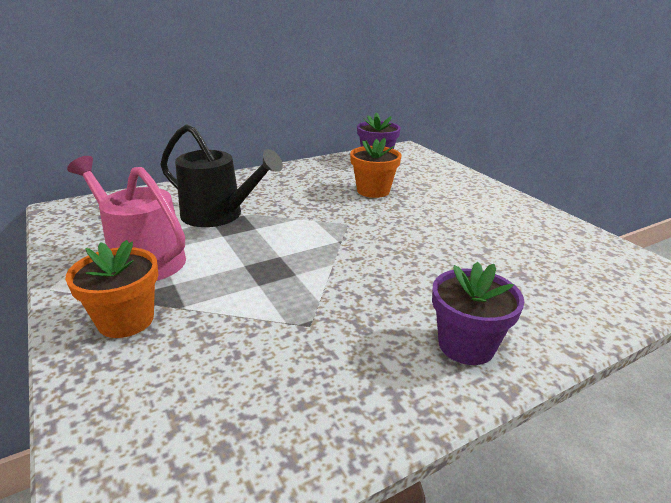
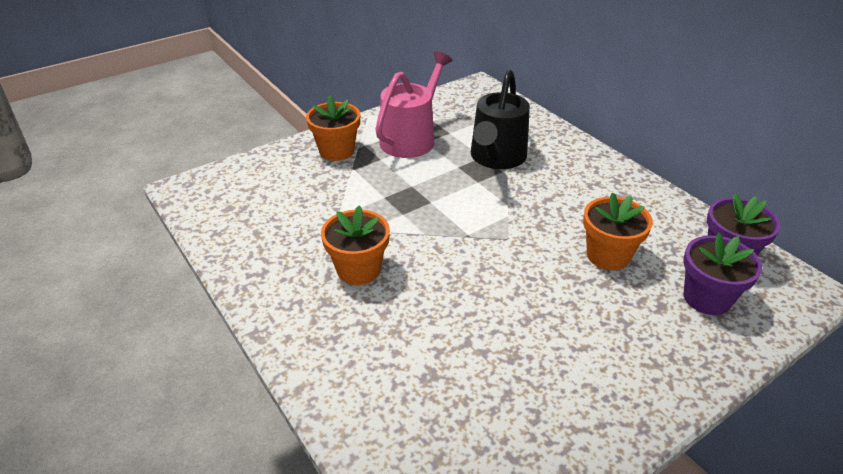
camera: 85 degrees right, 10 degrees up
purple flower pot [432,262,524,365] -> purple flower pot moved to [683,233,762,315]
none -> orange flower pot [321,205,390,285]

